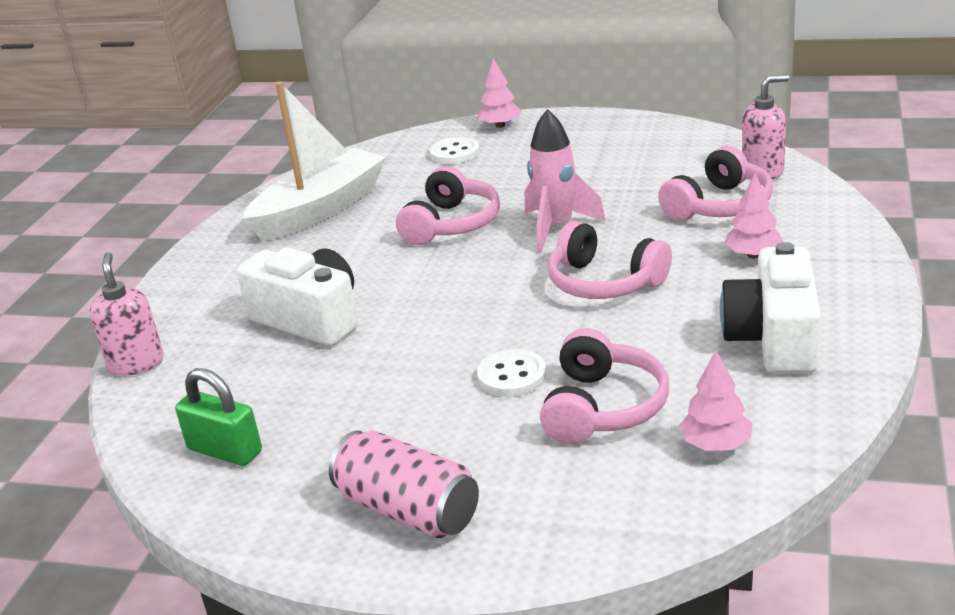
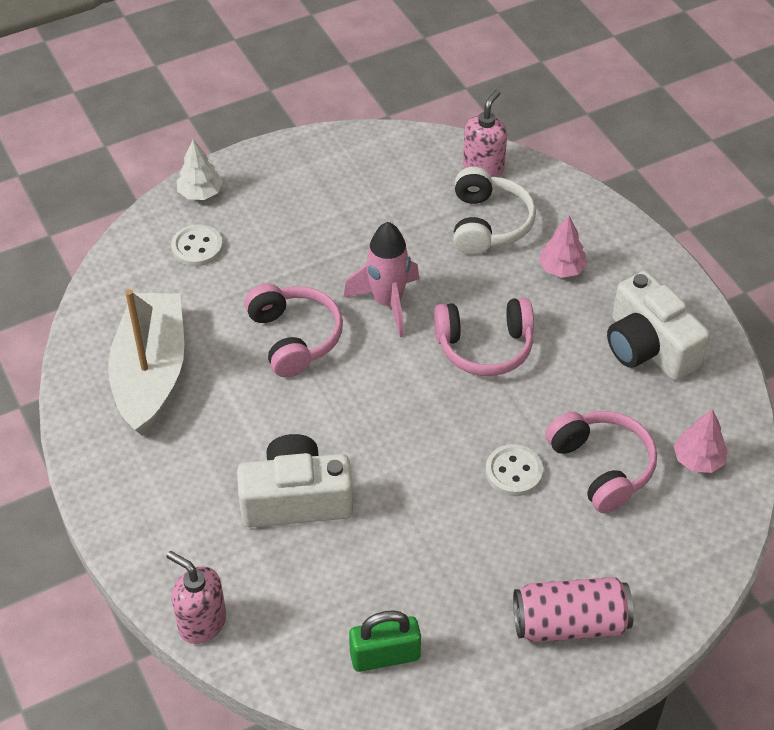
camera: 45 degrees left, 20 degrees up
pink tree [477,58,522,128] -> white tree [177,139,223,200]
pink headphones [658,146,773,221] -> white headphones [453,167,536,255]

